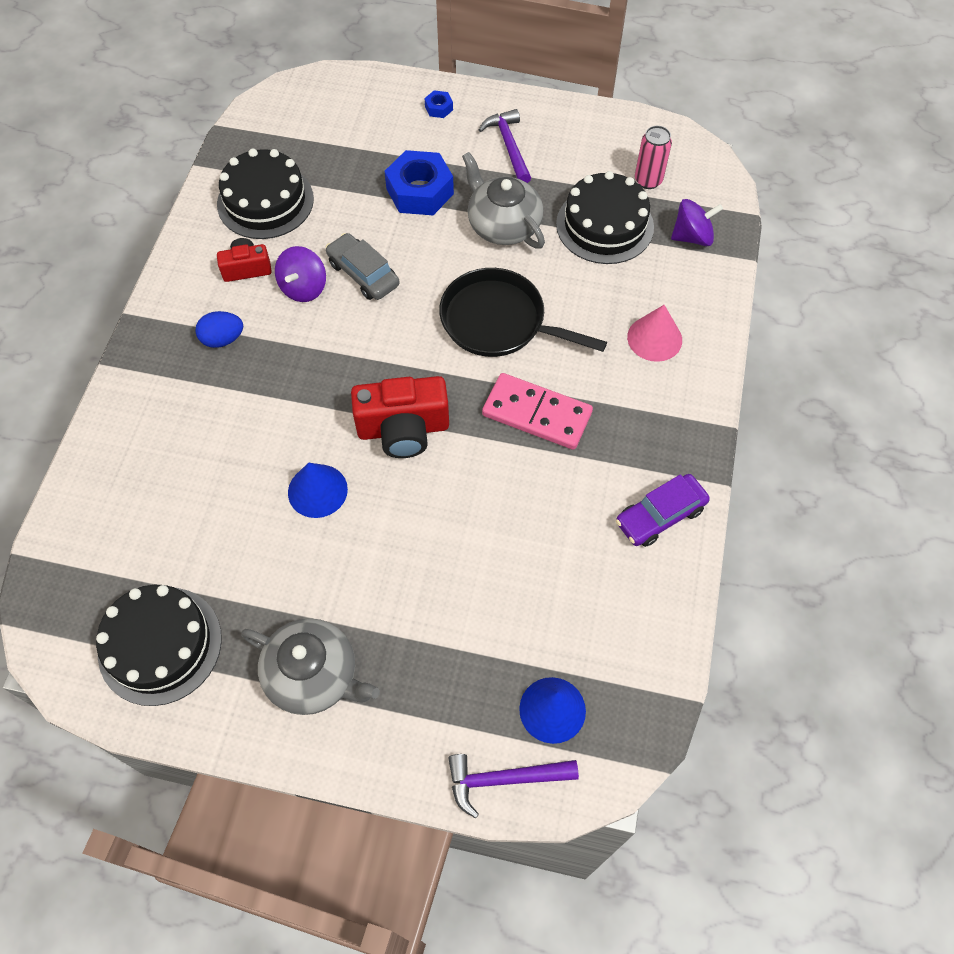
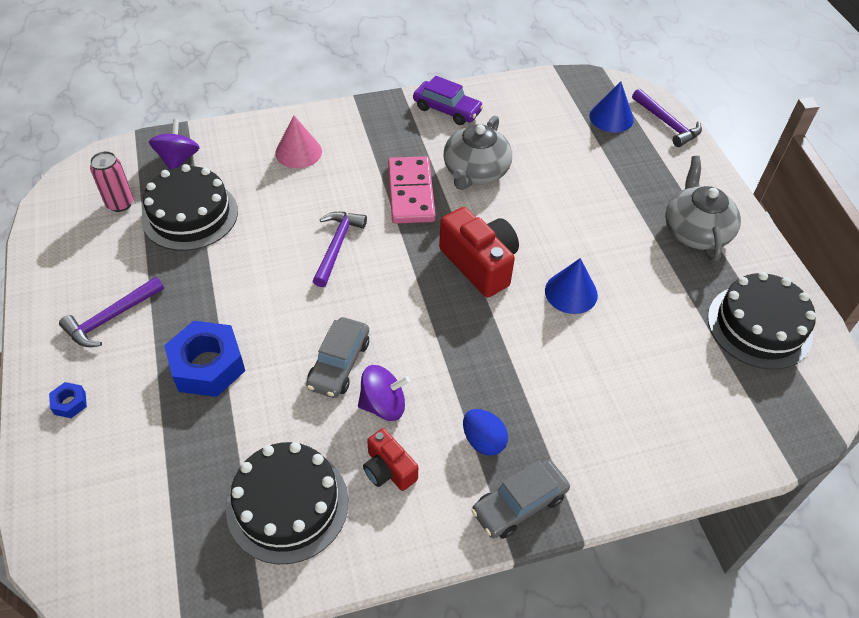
camera: 120 degrees left, 10 degrees down
black pan [439,268,607,357] -> purple hammer [313,212,367,287]
grey teapot [462,152,545,249] -> grey teapot moved to [443,116,512,190]
purple spinning top [671,199,723,246] -> purple spinning top turned 45 degrees clockwise [149,119,200,169]
none -> grey car [471,460,570,539]

